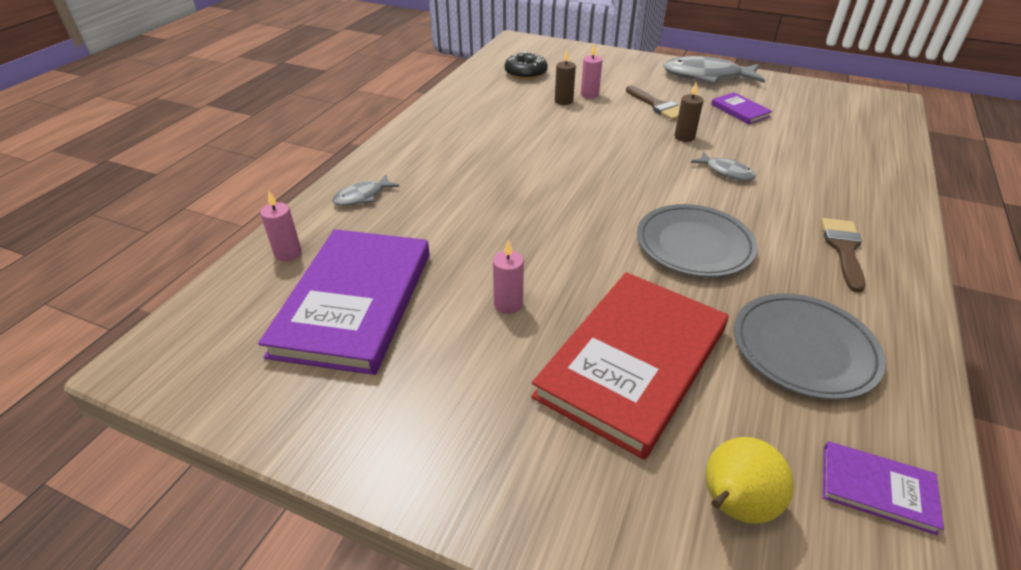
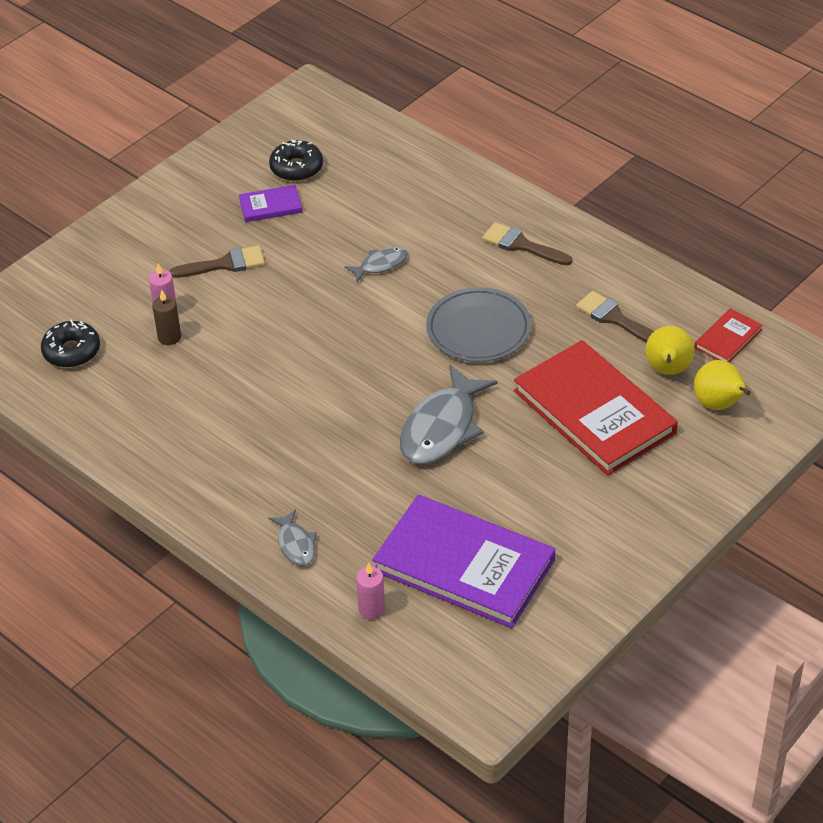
camera: 70 degrees left, 5 degrees up
pink candle [493,240,524,314] -> none
grey fish [663,56,765,84] -> grey fish moved to [400,365,497,464]
brown candle [674,82,704,142] -> none
grey plate [734,293,886,400] -> brown brush [576,291,654,342]
purple book [823,441,944,535] -> red book [694,308,762,362]
none -> black donut [269,140,323,181]
none -> yellow pear [645,326,695,375]

